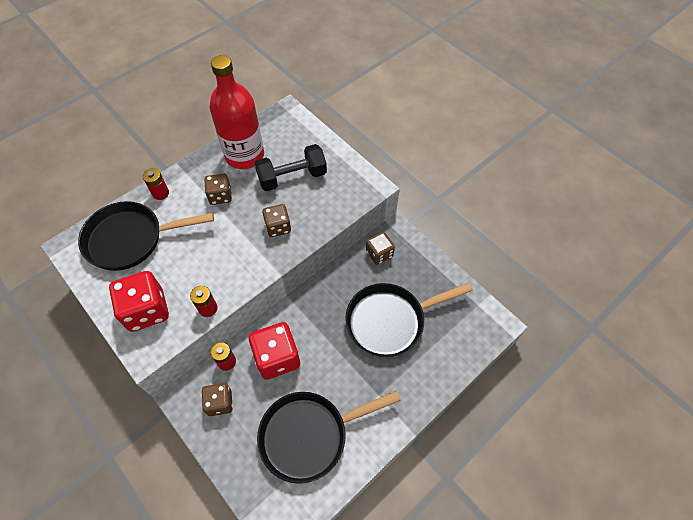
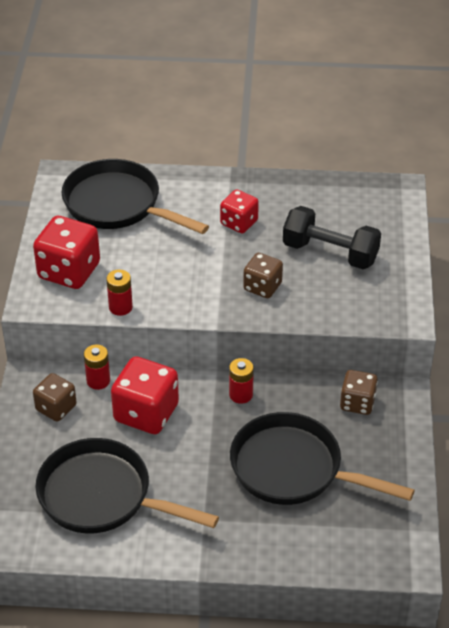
camera: 45 degrees right, 15 degrees down
red battery [143,168,169,200] -> red battery moved to [229,358,254,404]
brown dice [204,174,232,205] -> red dice [220,189,259,233]
red bottle [210,55,264,169] -> none

